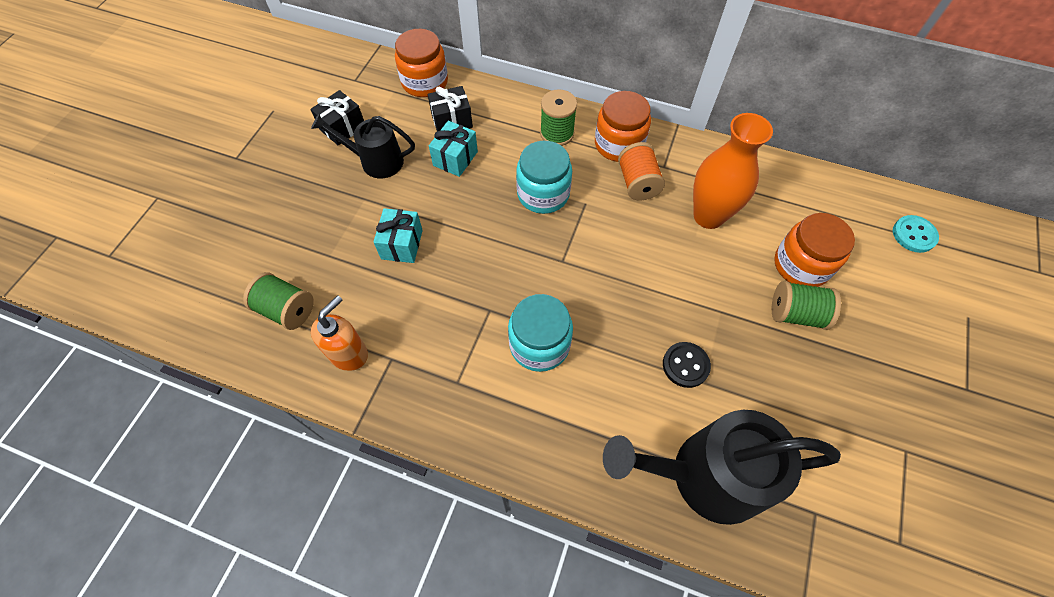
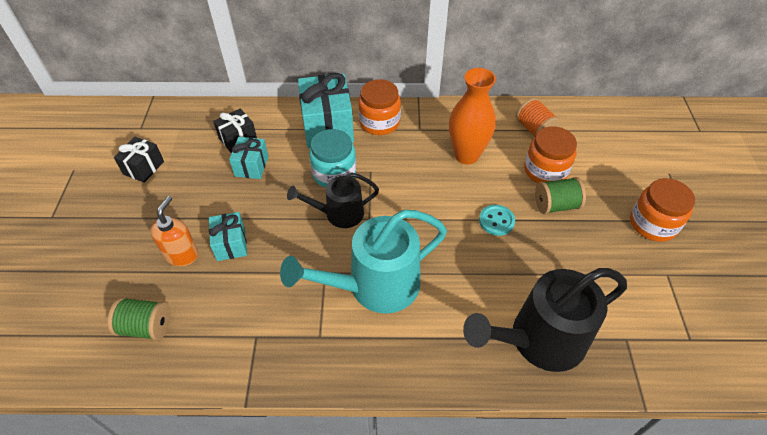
camera: 20 degrees left, 10 degrees down
black watering can [311,114,415,178] -> black watering can moved to [287,173,379,228]
orange soap dispenser [311,295,368,371] -> orange soap dispenser moved to [150,196,198,266]
orange jar [395,29,448,97] -> orange jar moved to [630,178,695,242]
turquoise jar [508,294,573,372] -> turquoise watering can [280,210,447,314]
green spool [540,89,577,146] -> turquoise gift [298,73,354,148]
orange spool [618,142,665,200] -> orange spool moved to [516,98,561,136]
black button [663,342,711,388] -> none
turquoise button [893,215,939,253] -> turquoise button moved to [479,205,515,236]

